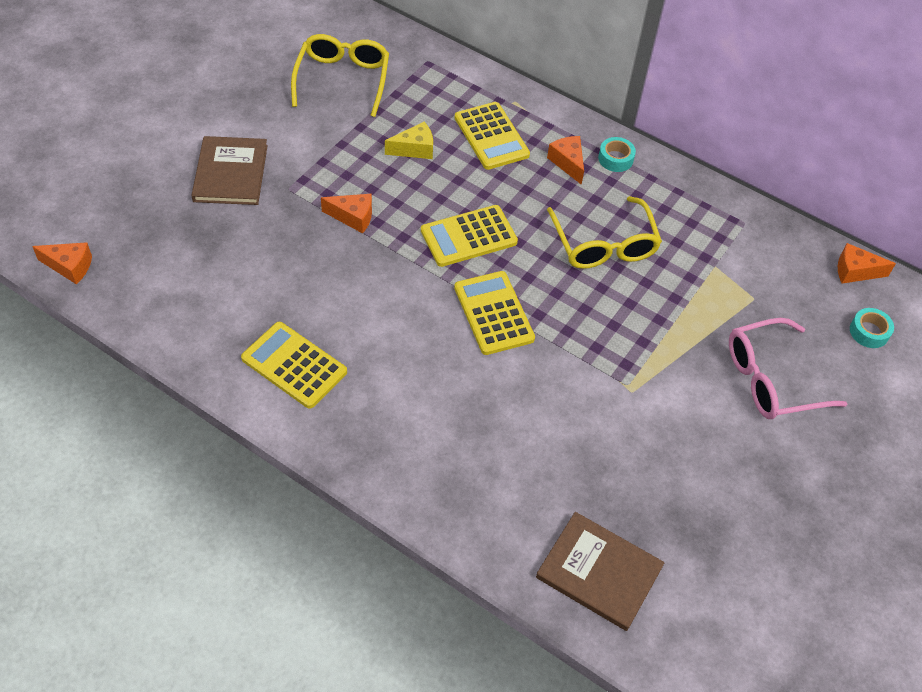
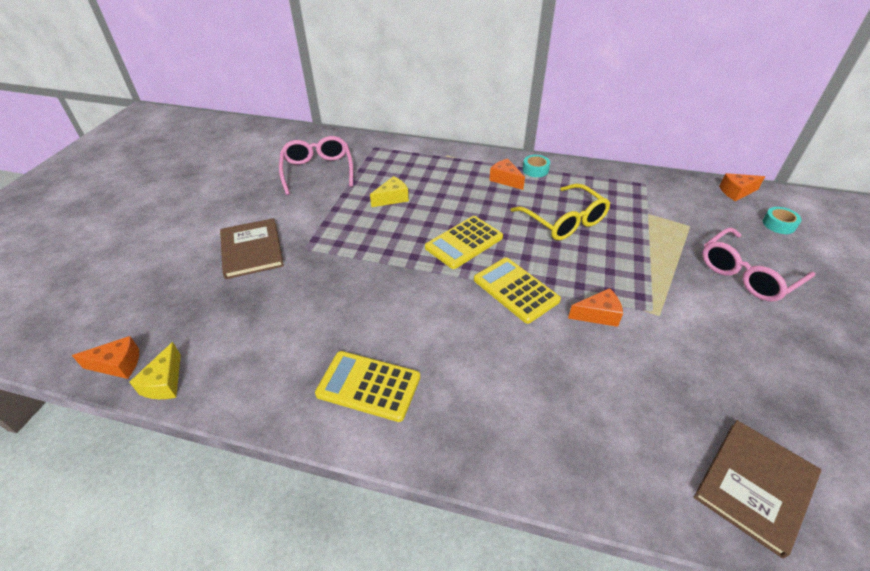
camera: 15 degrees left, 10 degrees down
yellow glasses [291,34,389,117] -> pink glasses [279,136,353,195]
orange cheese [321,194,372,233] -> orange cheese moved to [568,288,623,327]
yellow calculator [455,102,530,170] -> none
brown book [536,512,665,631] -> brown book turned 60 degrees counterclockwise [694,420,821,559]
none -> yellow cheese [129,342,181,399]

